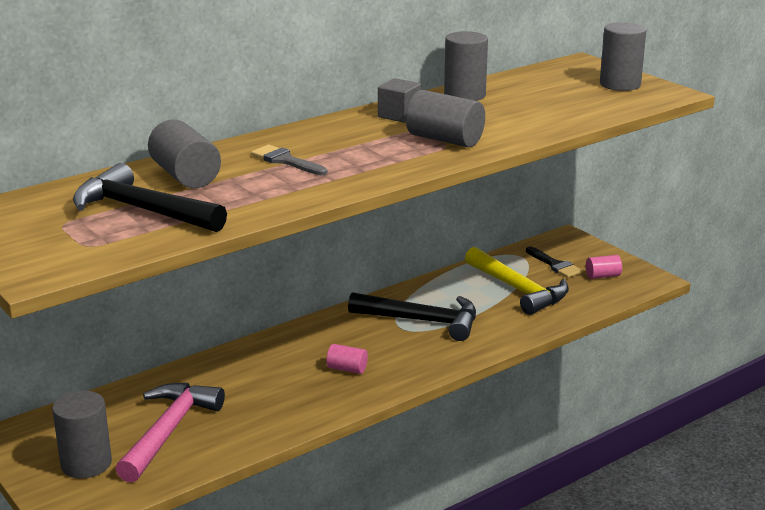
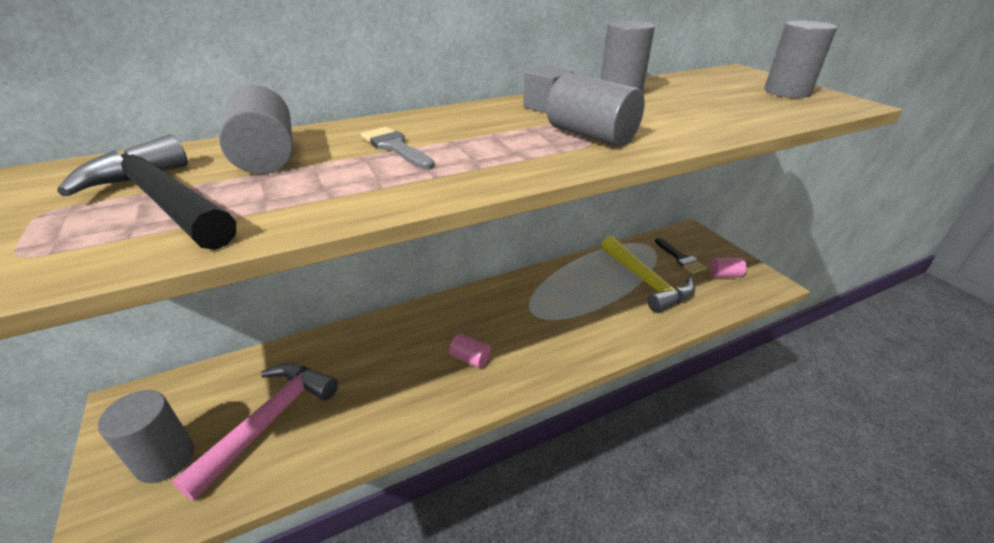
camera: 10 degrees right, 10 degrees up
black hammer [348,292,476,341] -> none

